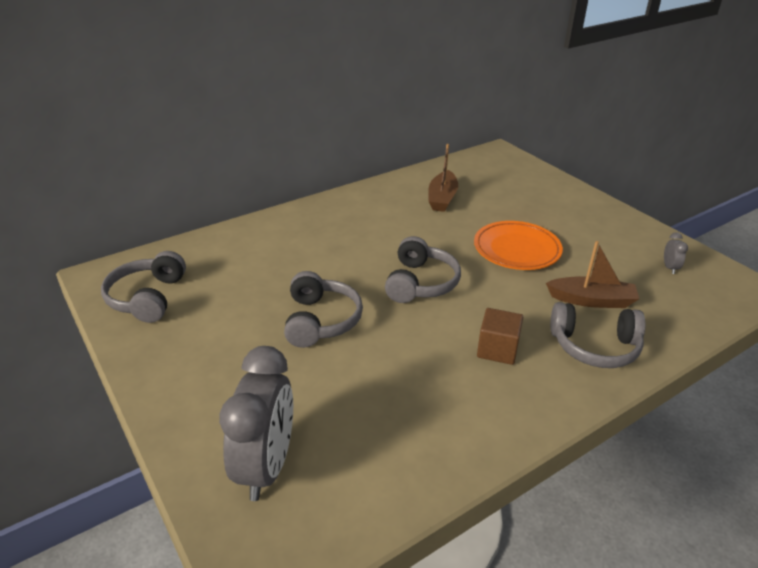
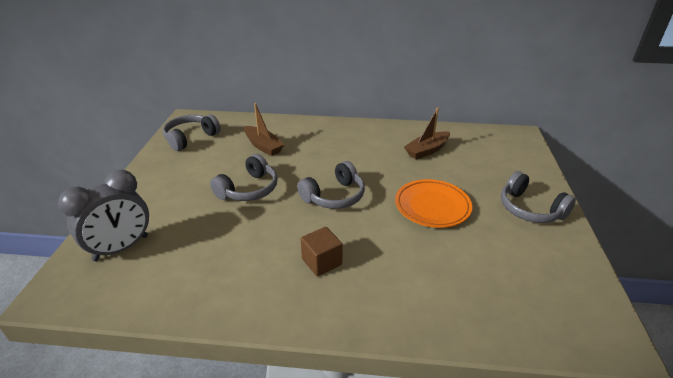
camera: 40 degrees right, 0 degrees up
brown boat [546,241,639,308] -> brown boat moved to [244,103,285,156]
grey headphones [550,302,646,368] -> grey headphones moved to [501,171,576,223]
grey clock [664,232,688,274] -> none

